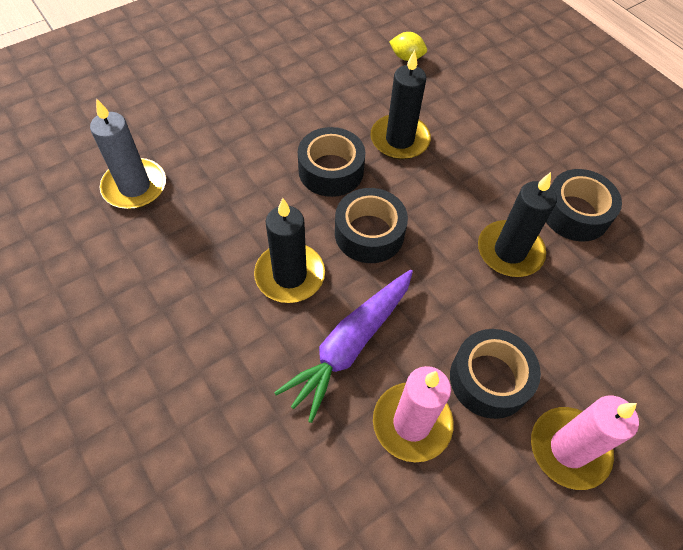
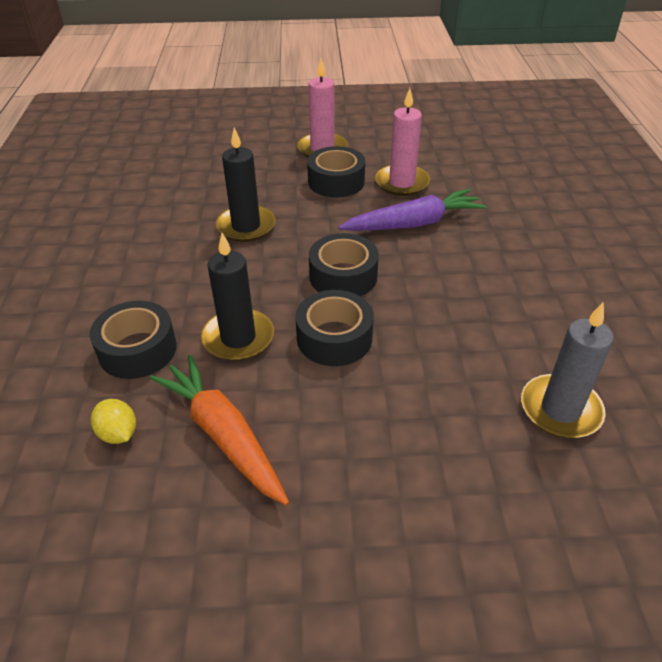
camera: 145 degrees left, 15 degrees down
black candle [254,198,325,303] -> none
black tape [546,169,622,242] -> black tape moved to [90,301,177,379]
none -> orange carrot [150,355,289,505]

